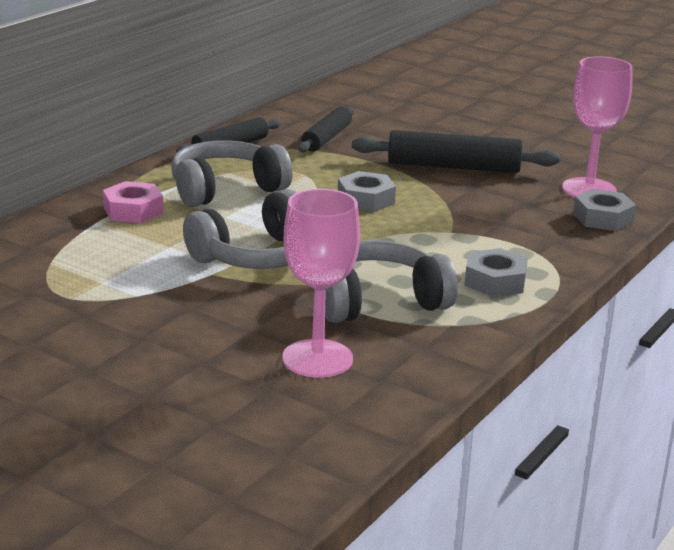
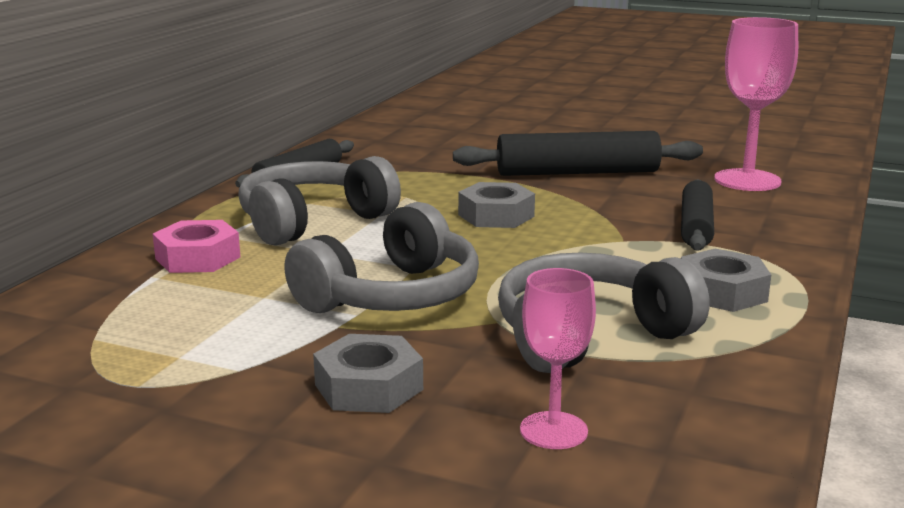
camera: 10 degrees left, 5 degrees down
pink goblet [282,189,360,378] -> pink goblet [520,268,596,449], size x0.61
black rolling pin [298,106,354,153] -> black rolling pin moved to [681,179,714,251]
grey nut [573,189,636,231] -> grey nut moved to [313,334,423,413]

